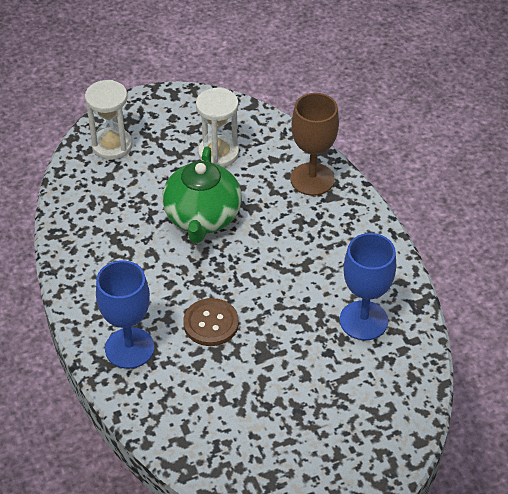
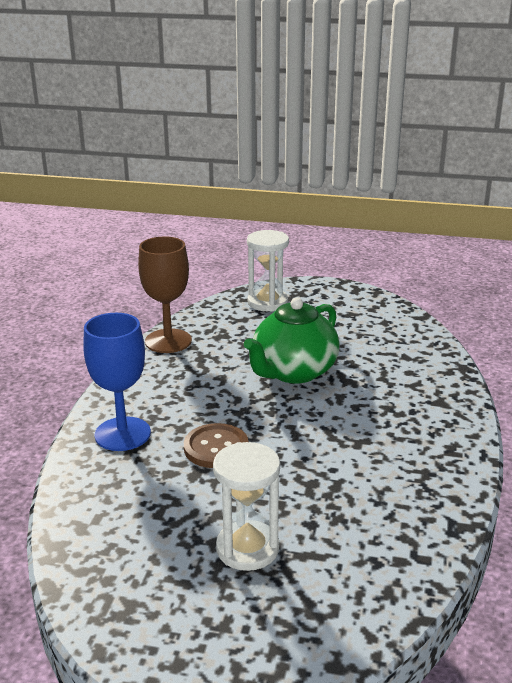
camera: 35 degrees right, 20 degrees down
white hourglass [196,88,239,167] -> white hourglass moved to [213,442,280,571]
brown goblet [290,93,339,196] -> brown goblet moved to [138,236,192,353]
blue goblet [340,233,396,340] -> none

